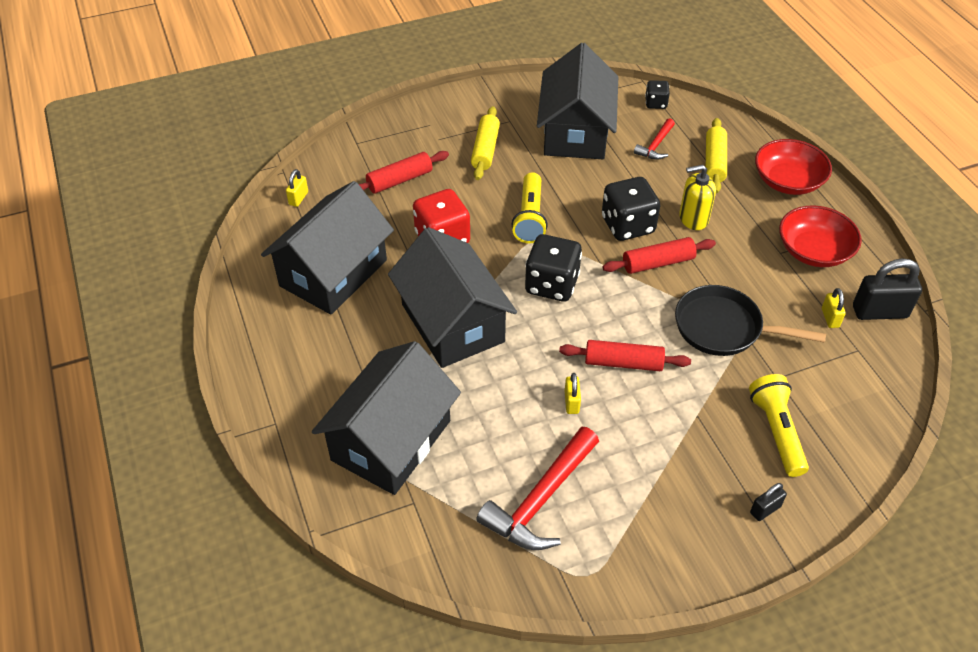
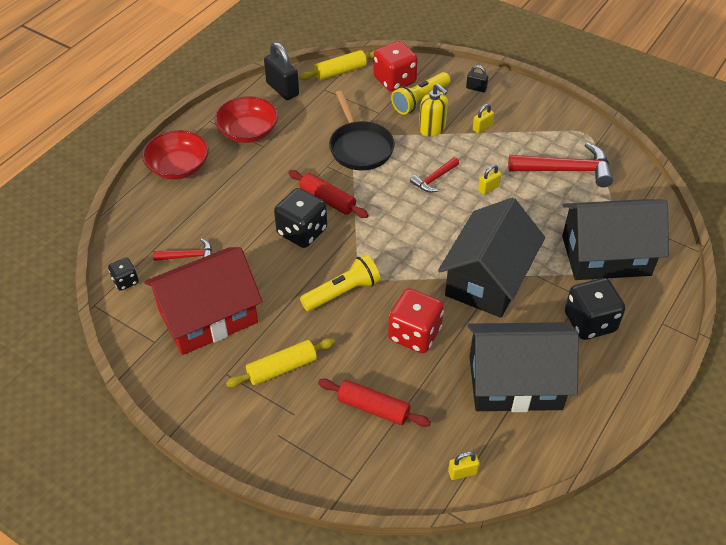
camera: 125 degrees left, 0 degrees up
black dice [525,234,582,301] -> black dice moved to [565,278,625,340]
black house [537,43,618,159] -> red house [144,247,263,355]
red rolling pin [559,340,691,371] -> red hammer [410,157,459,193]
yellow soap dispenser [679,165,716,230] -> yellow soap dispenser moved to [419,84,448,136]
yellow rolling pin [706,118,727,193] -> yellow rolling pin moved to [299,50,374,80]
yellow padlock [822,288,846,328] -> yellow padlock moved to [473,104,494,133]
none -> red dice [373,41,418,92]

